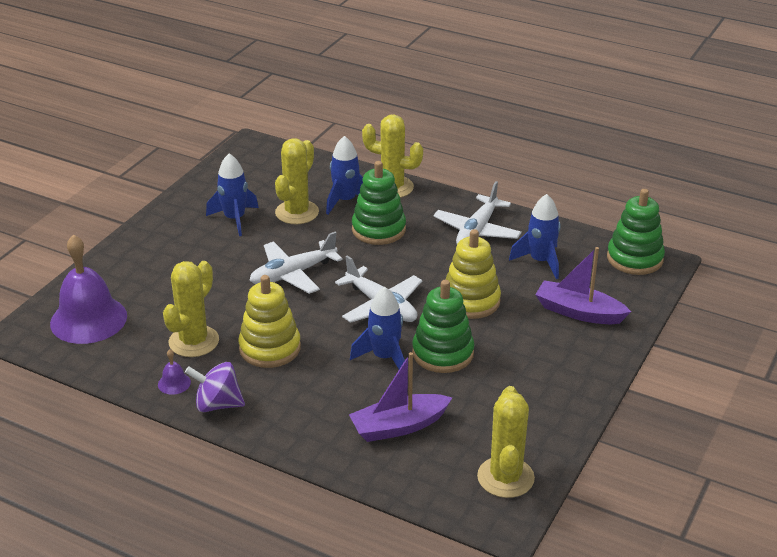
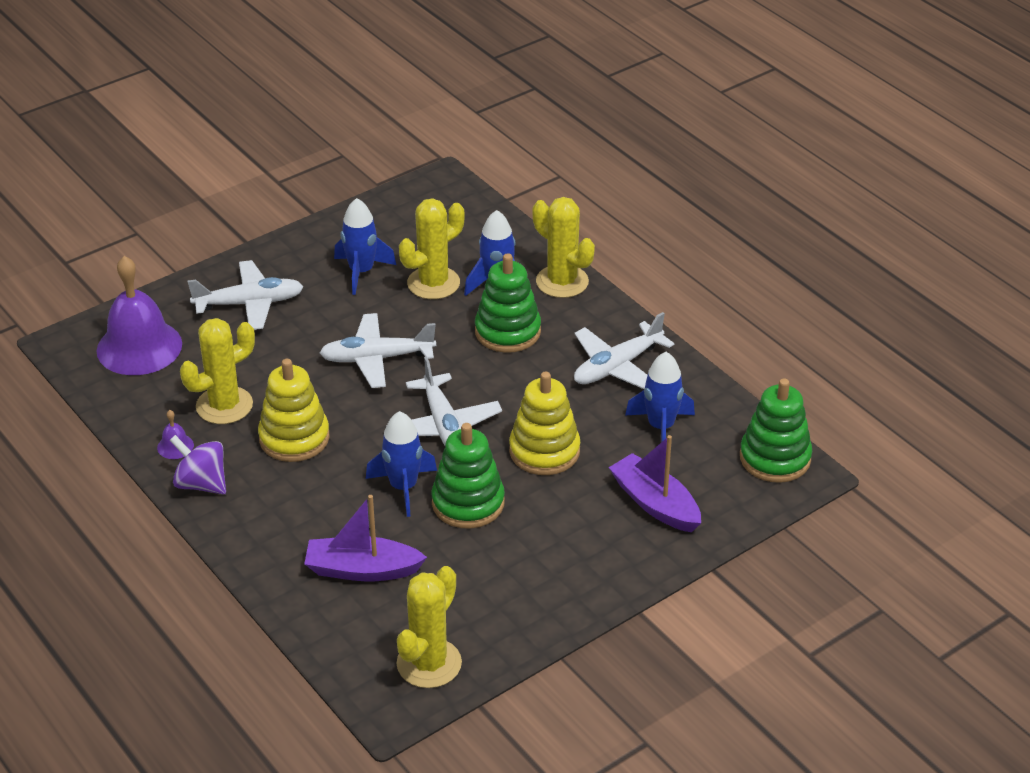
camera: 25 degrees right, 5 degrees up
none -> white plane [188,260,303,330]

